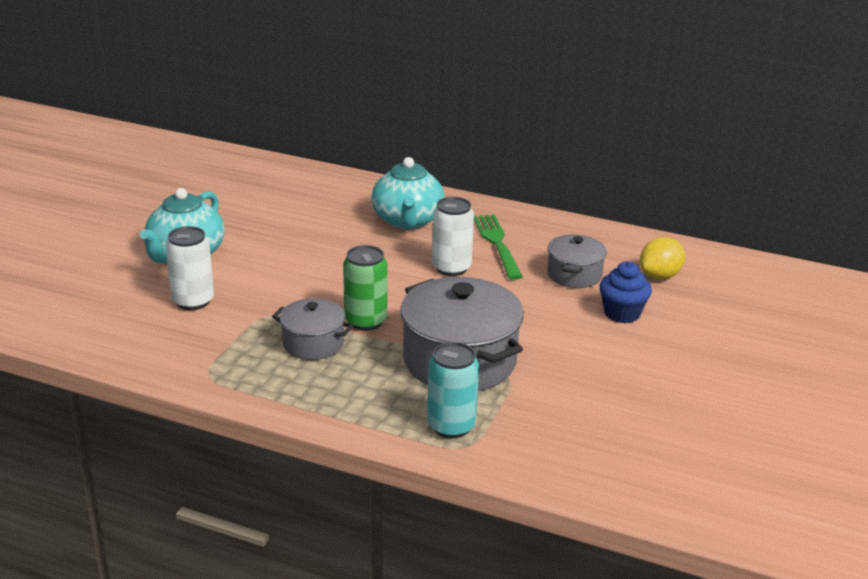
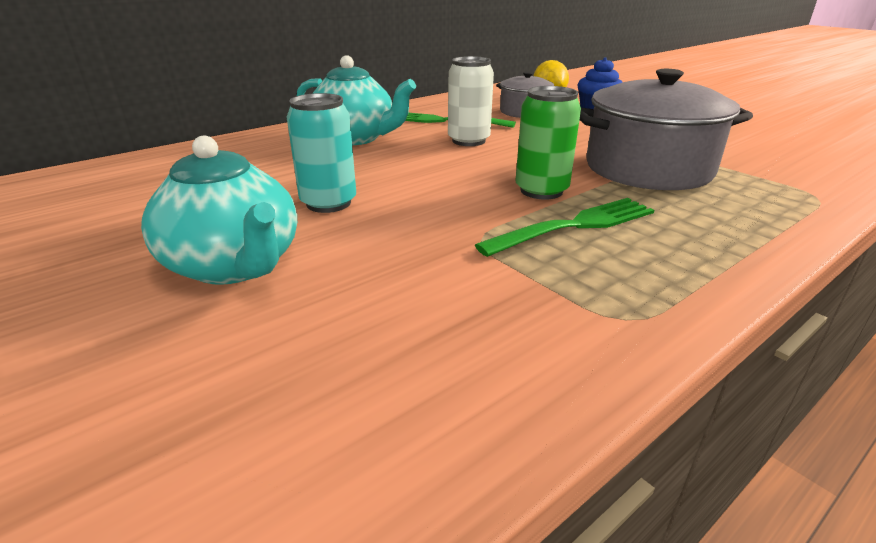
camera: 60 degrees left, 0 degrees up
white can [165,226,214,310] -> none
grey pot [272,298,354,360] -> green fork [475,198,654,257]
turquoise can [427,342,479,439] -> turquoise can moved to [287,93,356,213]

